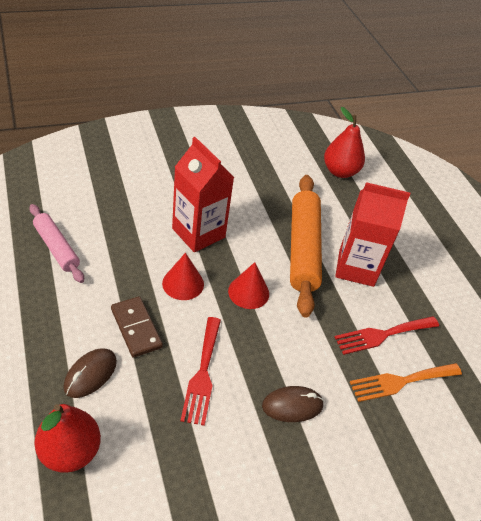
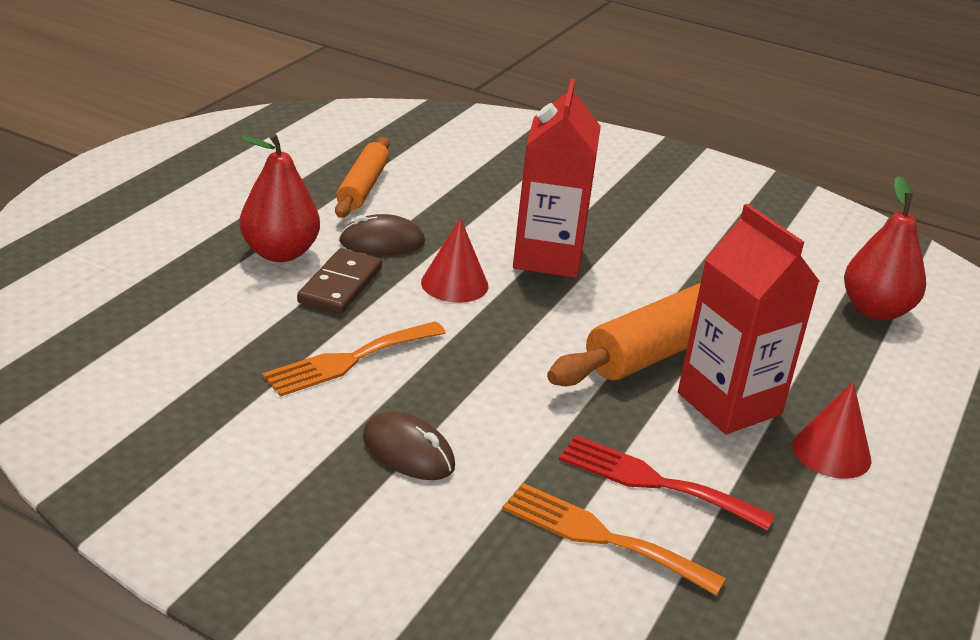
camera: 50 degrees right, 15 degrees down
pink rolling pin [29,204,84,283] -> orange rolling pin [335,137,389,218]
red pear [34,404,101,473] -> red pear moved to [240,133,320,262]
brown mouse [64,348,117,398] -> brown mouse moved to [339,214,425,255]
red fork [180,317,221,426] -> orange fork [262,321,446,397]
red cone [228,262,269,309] -> red cone moved to [792,382,871,479]

